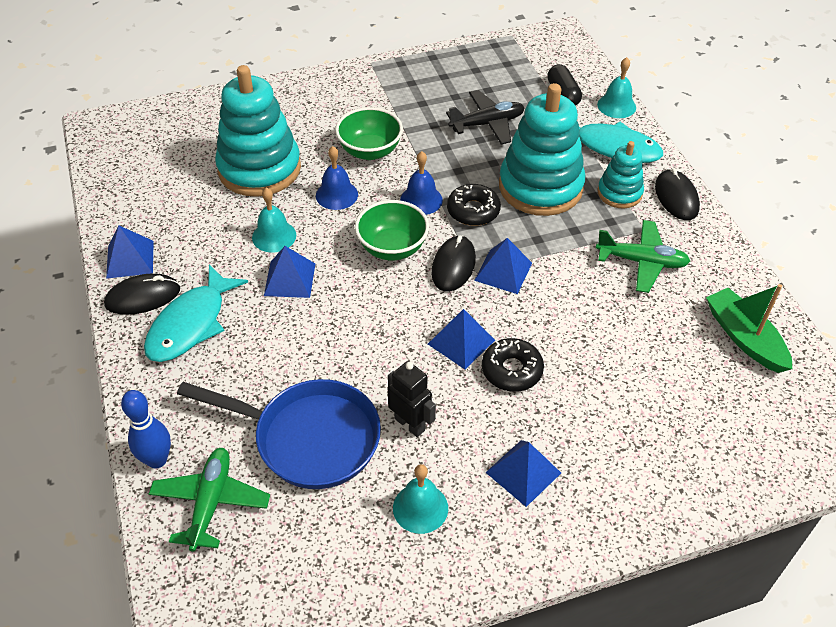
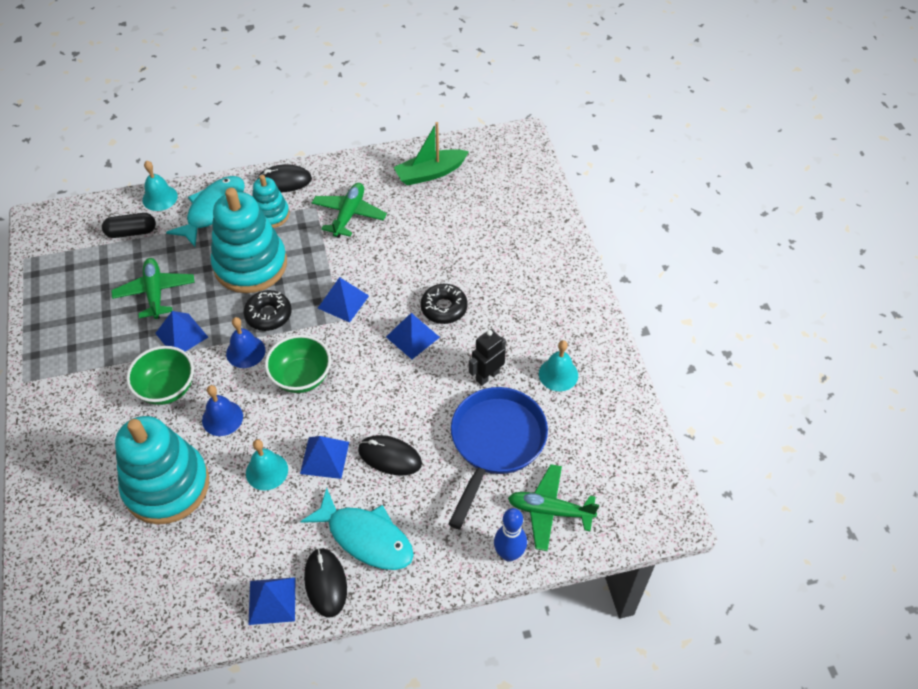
camera: 85 degrees left, 5 degrees up
black mouse [432,235,476,292] -> black mouse moved to [358,435,422,475]
black plane [446,90,525,144] -> green plane [111,258,195,319]
blue pyramid [485,440,561,507] -> blue pyramid moved to [155,311,208,351]

